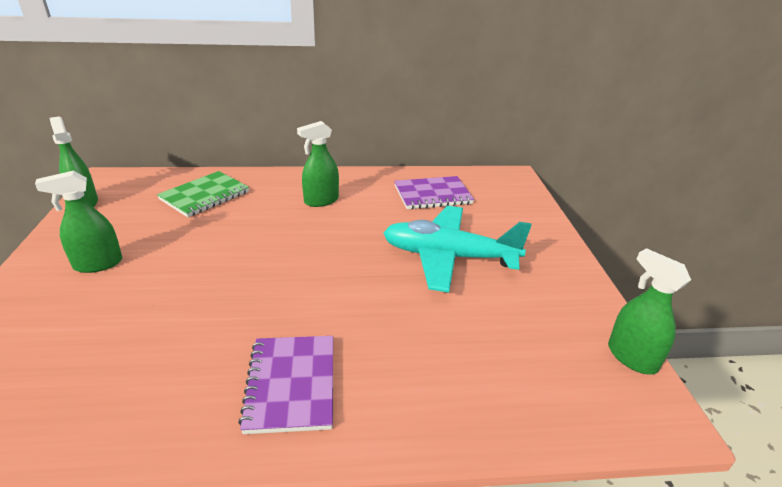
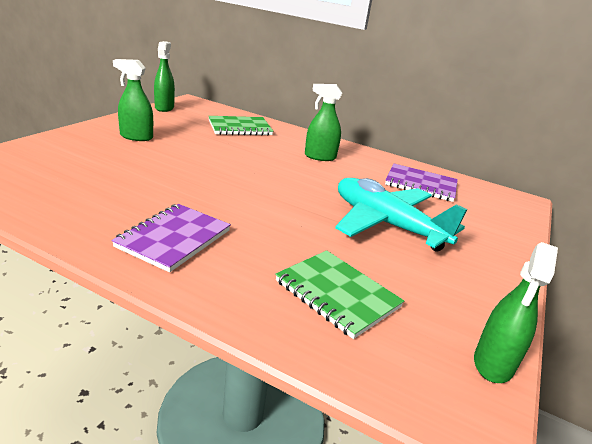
camera: 30 degrees right, 5 degrees down
green spray bottle [608,248,691,374] -> green spray bottle turned 150 degrees counterclockwise [474,242,558,383]
none -> green notebook [275,250,404,339]

